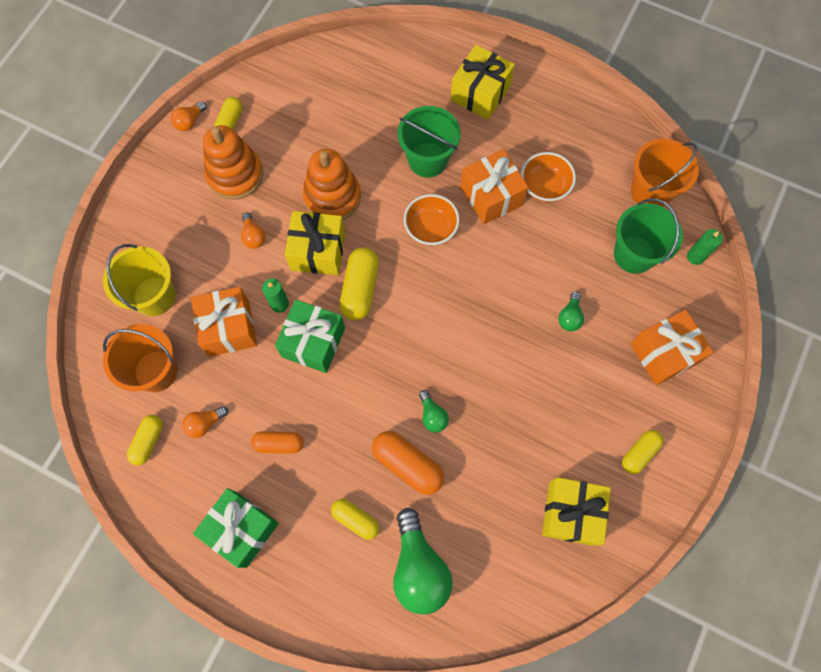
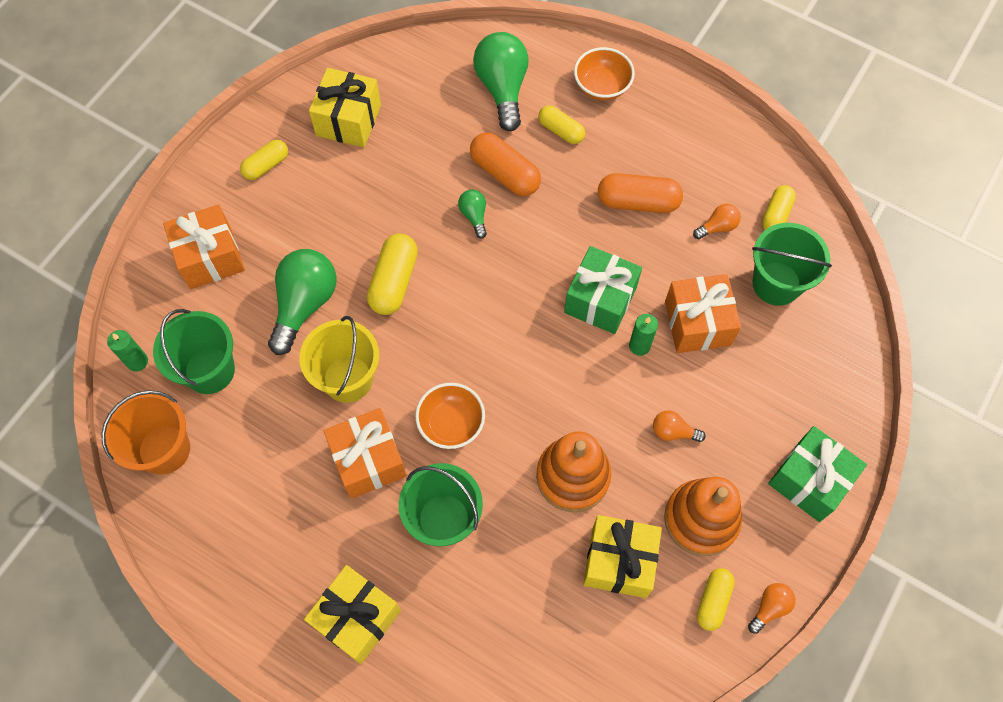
camera: 175 degrees left, 5 degrees down
yellow bucket [103,244,176,316] -> yellow bucket moved to [299,316,379,403]
orange bucket [103,324,178,392] -> green bucket [752,223,832,306]
green gift [193,488,279,568] -> green gift moved to [768,426,867,522]
orange light bulb [241,212,266,249] -> orange light bulb turned 60 degrees counterclockwise [653,410,706,442]
orange capsule [251,431,304,454] -> orange capsule [598,173,683,213], size x1.55
yellow gift [285,211,345,275] -> yellow gift moved to [583,515,662,598]
yellow capsule [340,247,379,321] -> yellow capsule moved to [367,233,418,315]
orange bowl [521,152,576,202] -> orange bowl moved to [574,47,635,101]
green light bulb [558,292,584,331] -> green light bulb [268,249,337,355], size x2.08

